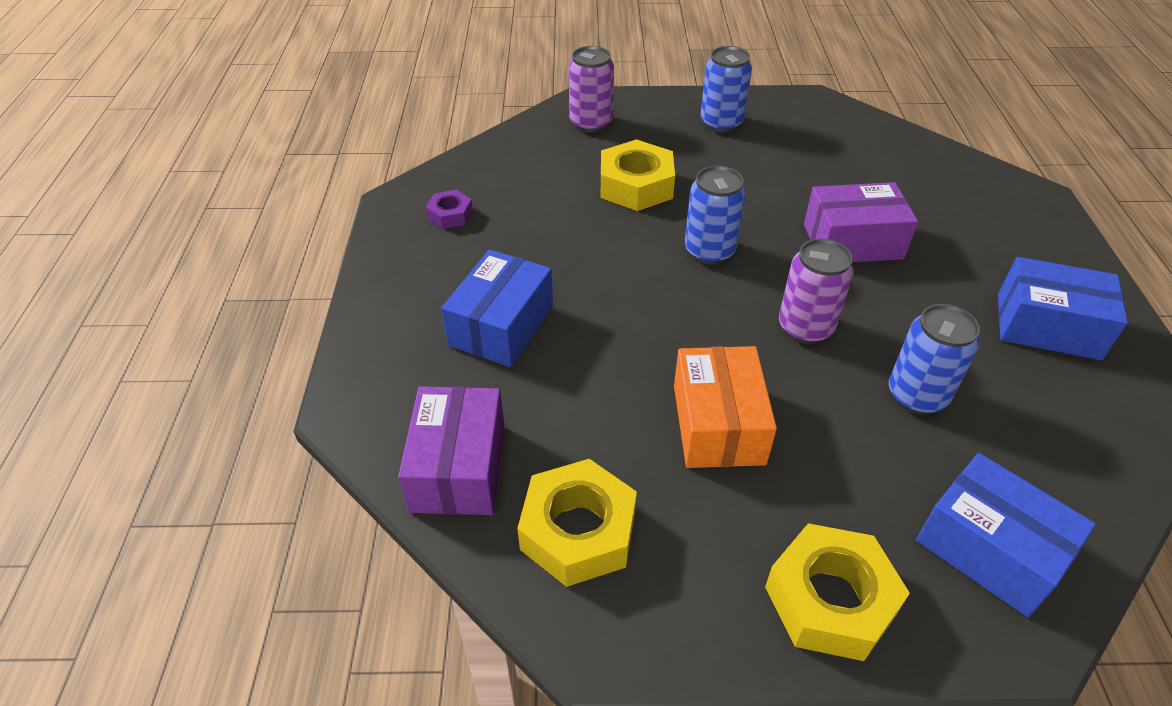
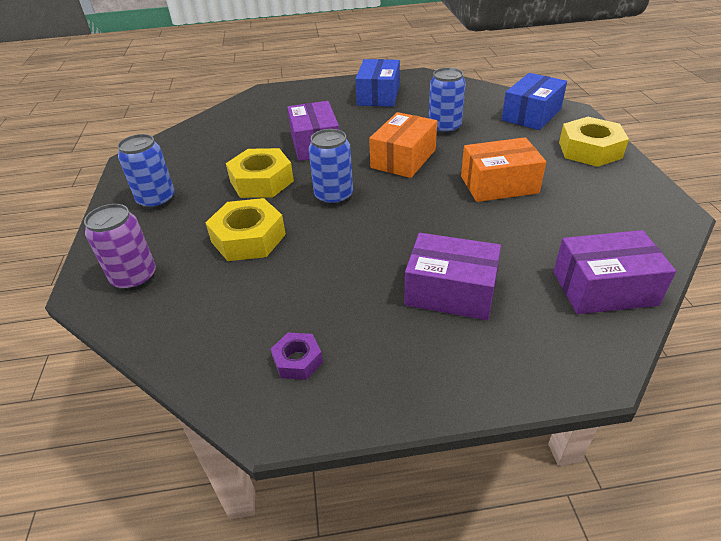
camera: 95 degrees left, 5 degrees down
blue box [441,250,553,367] -> purple box [404,233,501,320]
yellow nut [517,459,637,587] -> yellow nut moved to [226,148,294,198]
purple can [779,239,854,344] -> orange box [369,112,437,178]

